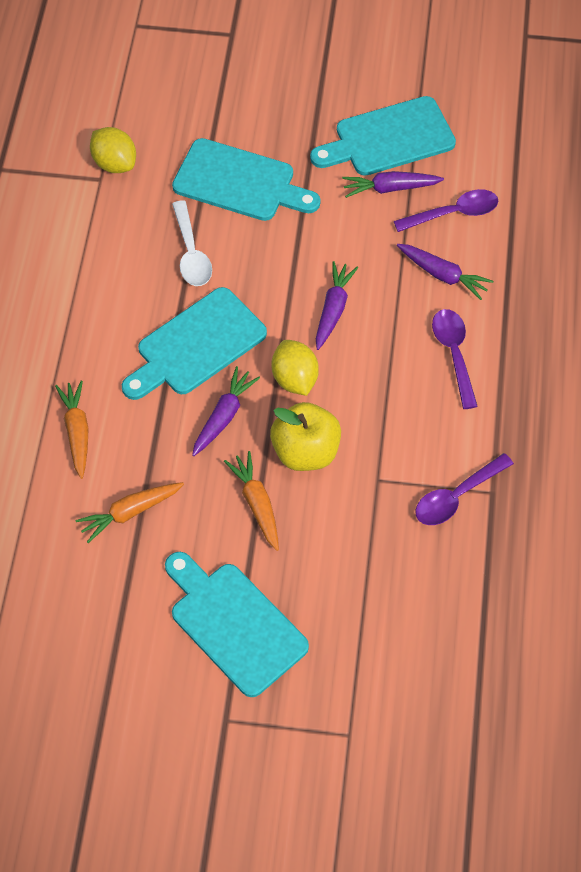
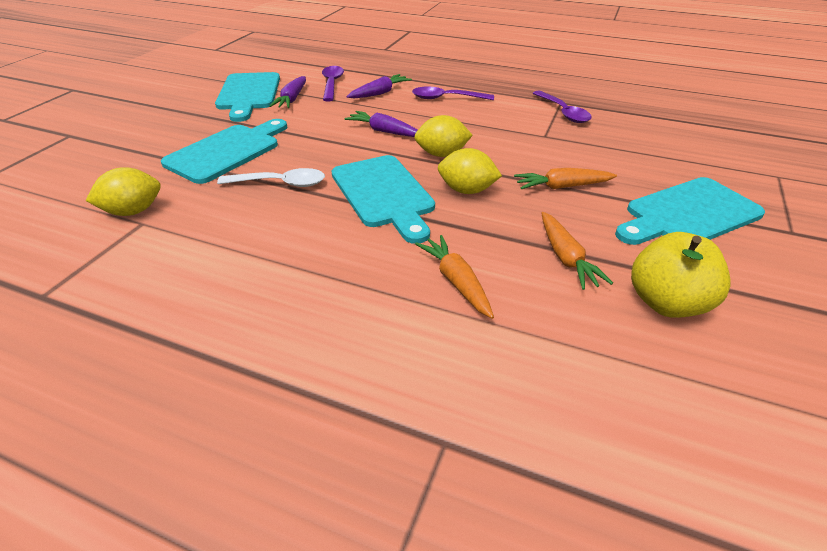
camera: 75 degrees left, 20 degrees down
orange carrot [55,381,89,479] -> orange carrot turned 60 degrees clockwise [415,235,494,319]
purple carrot [192,366,260,456] -> yellow lemon [438,148,502,194]
yellow apple [270,402,341,471] -> yellow apple moved to [631,232,731,318]

